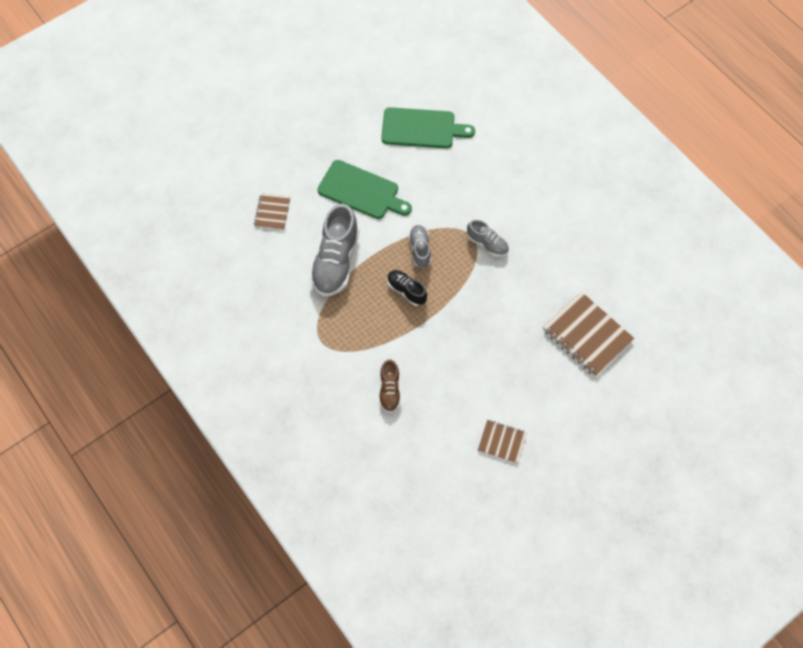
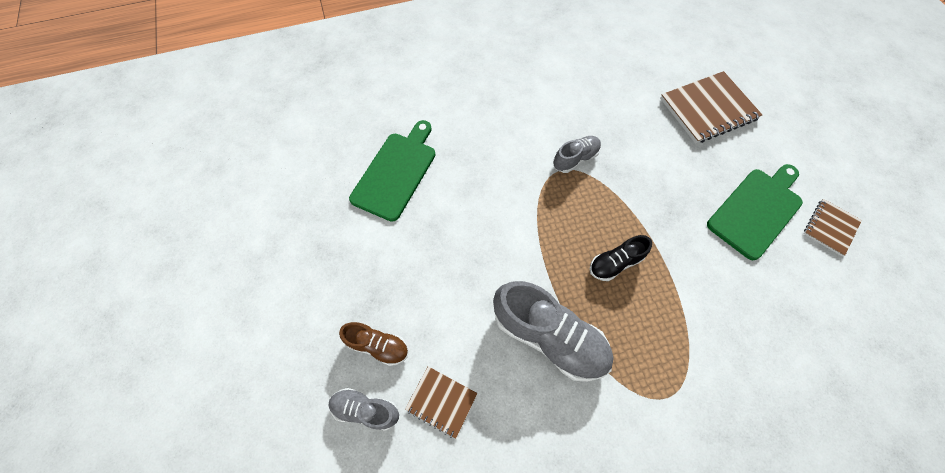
camera: 70 degrees left, 0 degrees up
green cutting board [317,160,412,219] -> green cutting board moved to [707,164,803,260]
brown shoe [379,359,401,413] -> brown shoe moved to [339,322,408,366]
grey shoe [408,225,431,268] -> grey shoe moved to [328,388,399,431]

